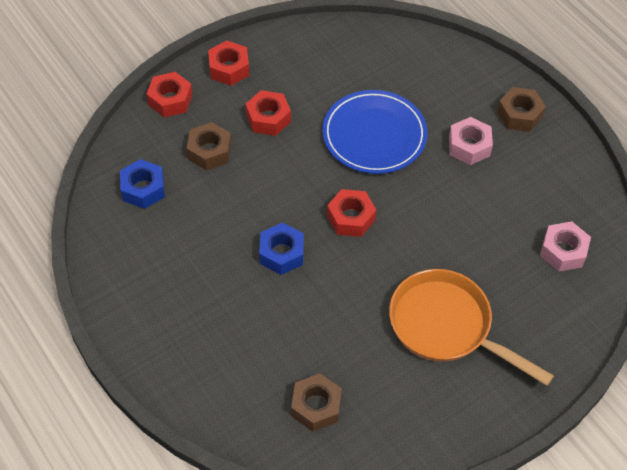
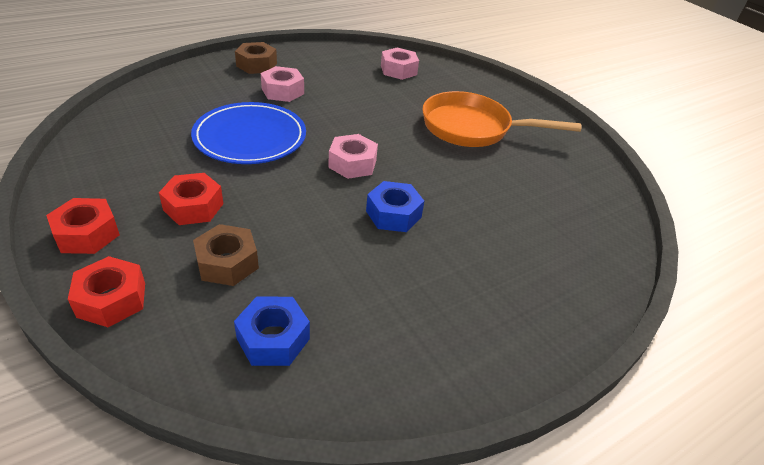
camera: 90 degrees left, 15 degrees down
brown nut [291,373,342,432] -> none
red nut [327,189,376,237] -> pink nut [328,134,378,179]
orange pan [389,269,554,386] -> orange pan turned 60 degrees clockwise [422,91,581,147]

